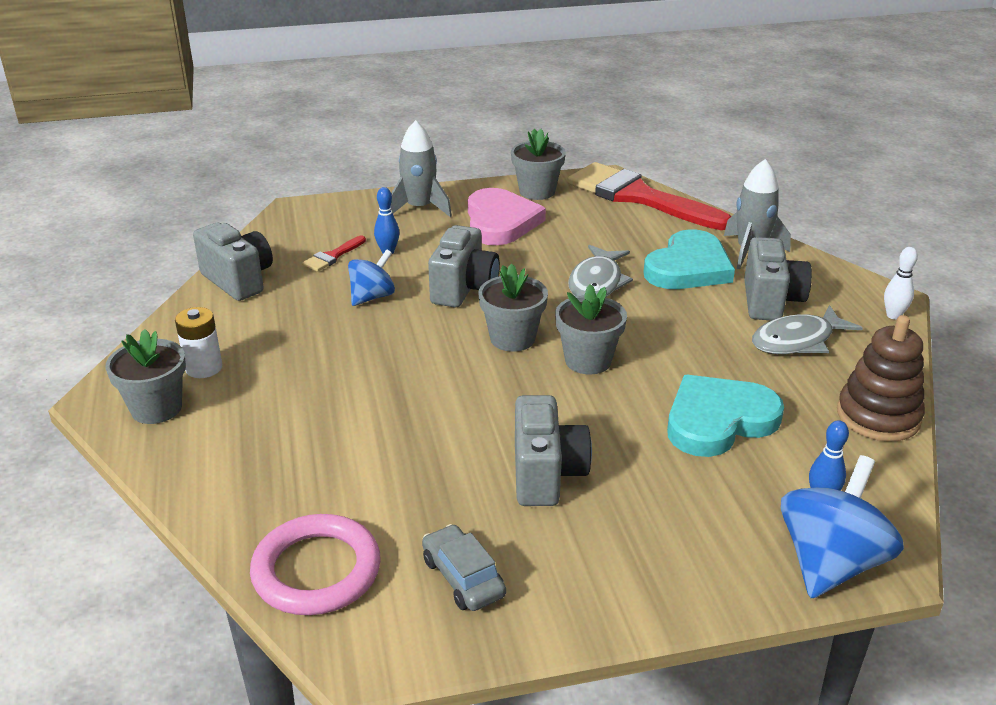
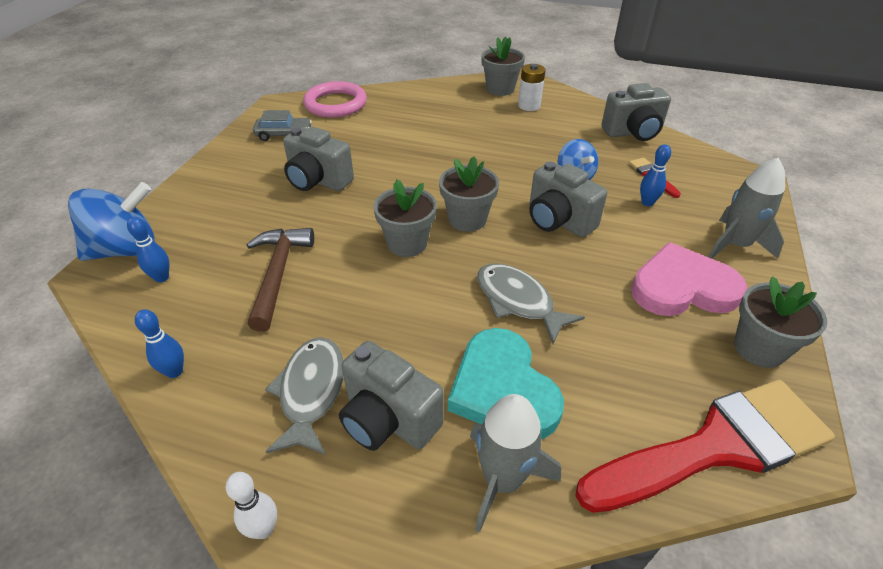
camera: 120 degrees right, 10 degrees up
pink heart [468,188,546,245] -> pink heart turned 150 degrees clockwise [631,242,747,316]
turquoise heart [667,375,784,457] -> brown hammer [246,228,314,332]
blue spinning top [781,455,904,598] -> blue spinning top turned 90 degrees counterclockwise [68,182,155,261]
brown stacking toy [837,315,925,442] -> blue bowling pin [135,309,184,378]

